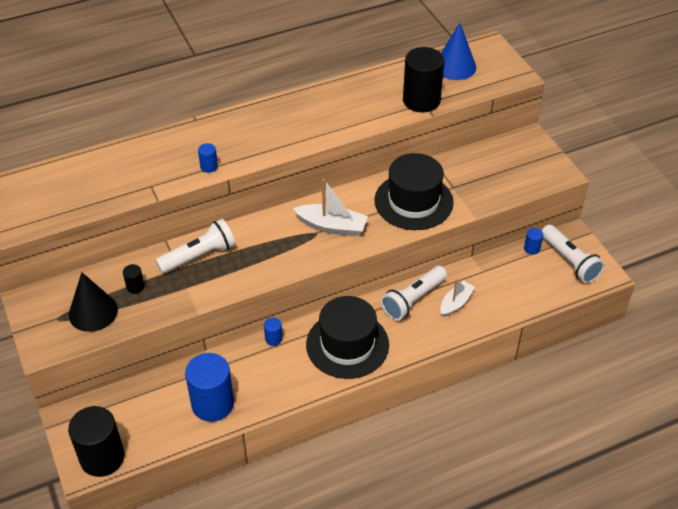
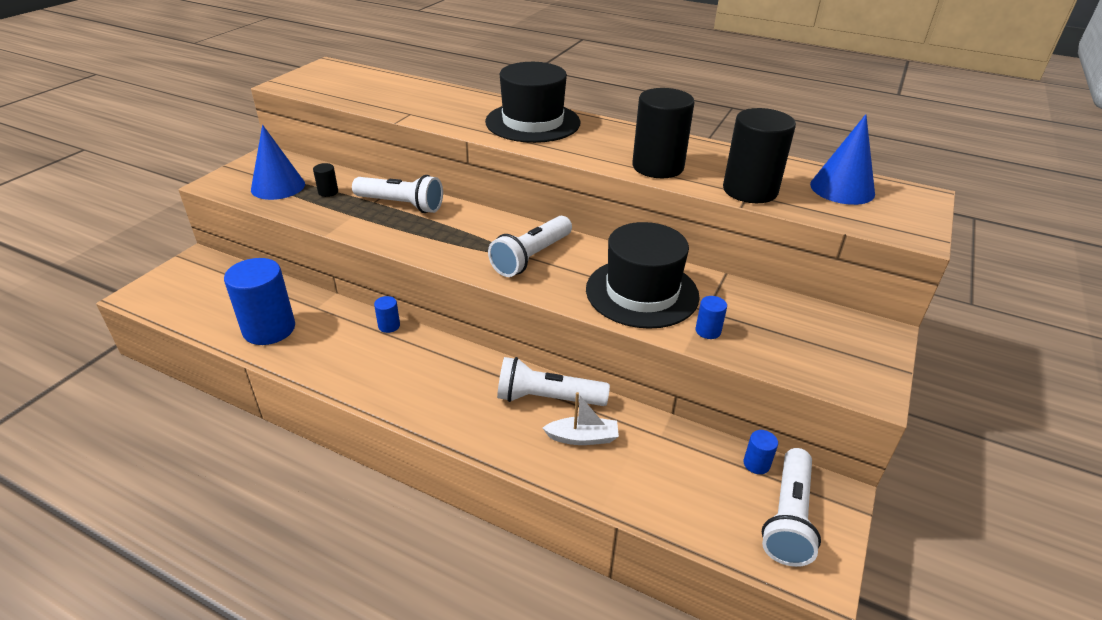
camera: 50 degrees right, 10 degrees down
black cylinder [68,406,124,477] -> black cylinder moved to [632,88,694,178]
black cone [69,272,118,332] -> blue cone [251,125,305,200]
blue cylinder [198,143,218,173] -> blue cylinder moved to [696,296,727,339]
white boat [293,179,368,237] -> white flashlight [488,216,572,277]
black hat [306,296,389,379] -> black hat moved to [485,62,580,143]

